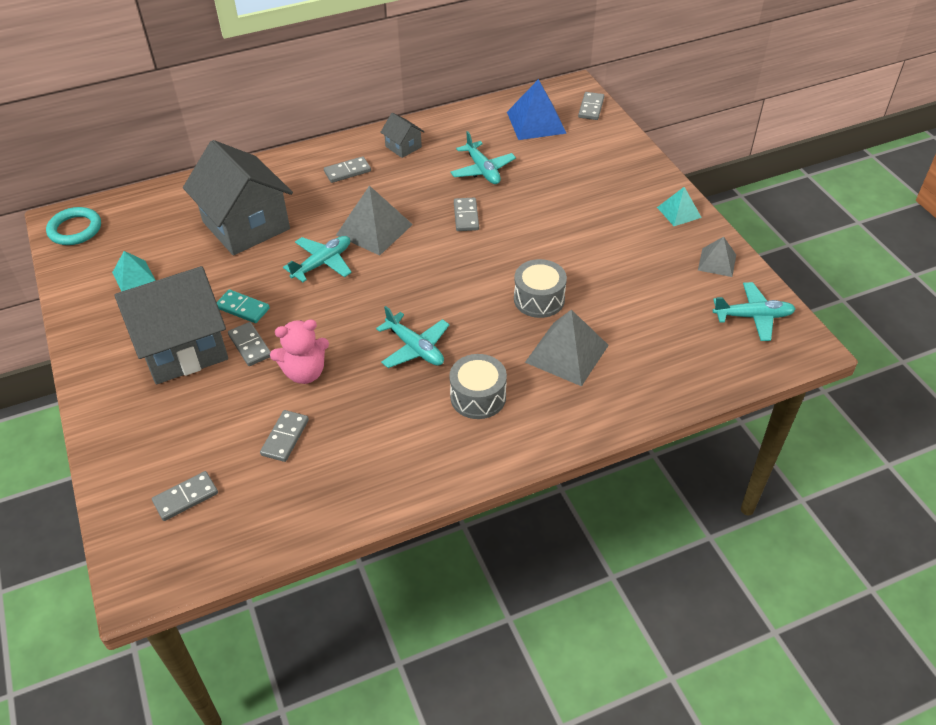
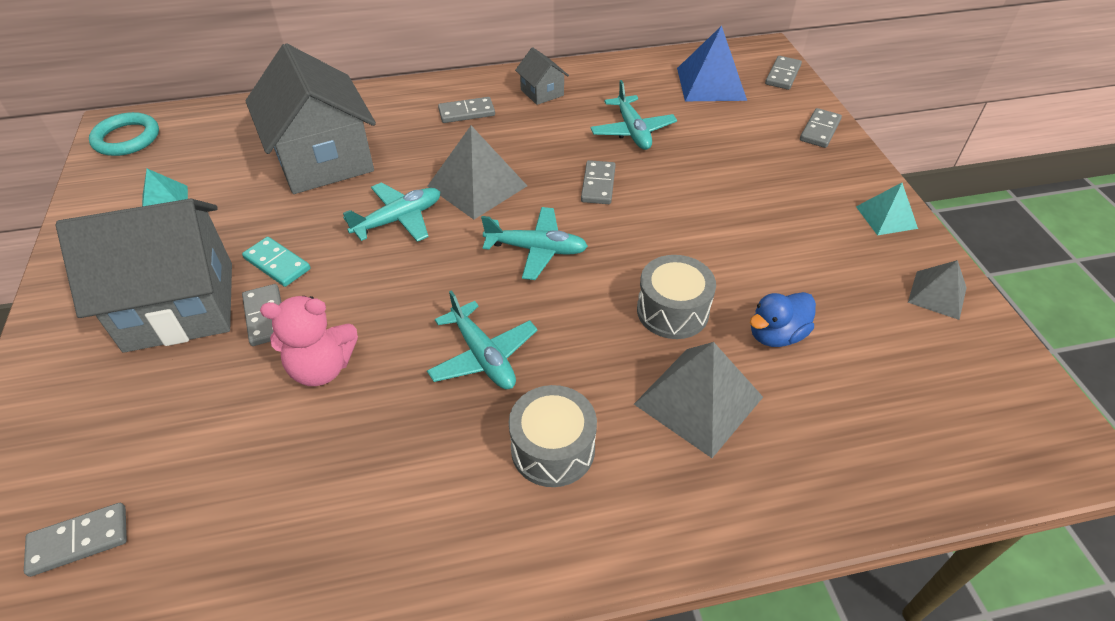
camera: 10 degrees right, 0 degrees up
grey domino [260,410,309,462] -> grey domino moved to [800,108,842,148]
turquoise plane [713,282,796,341] -> turquoise plane moved to [481,207,588,280]
none -> blue duck [750,292,816,347]

